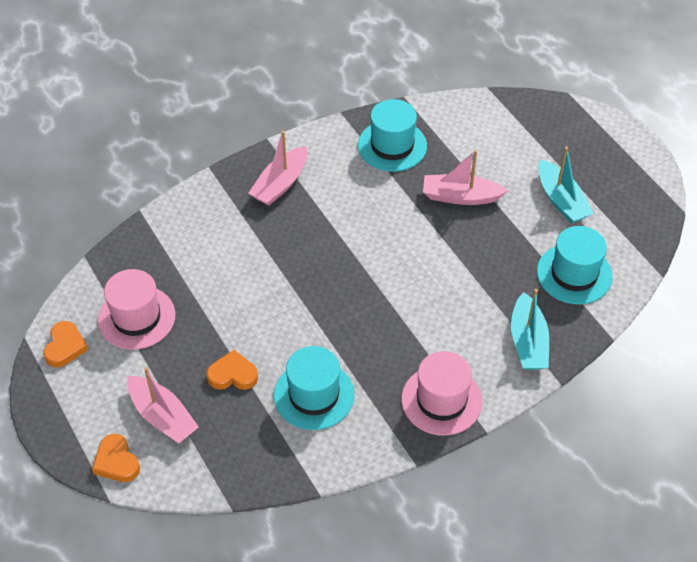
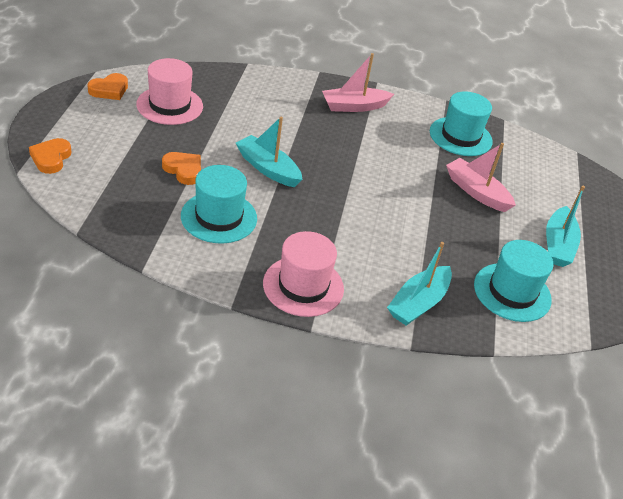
camera: 35 degrees right, 10 degrees down
pink boat [127,367,199,443] -> none
none -> turquoise boat [236,117,302,187]

